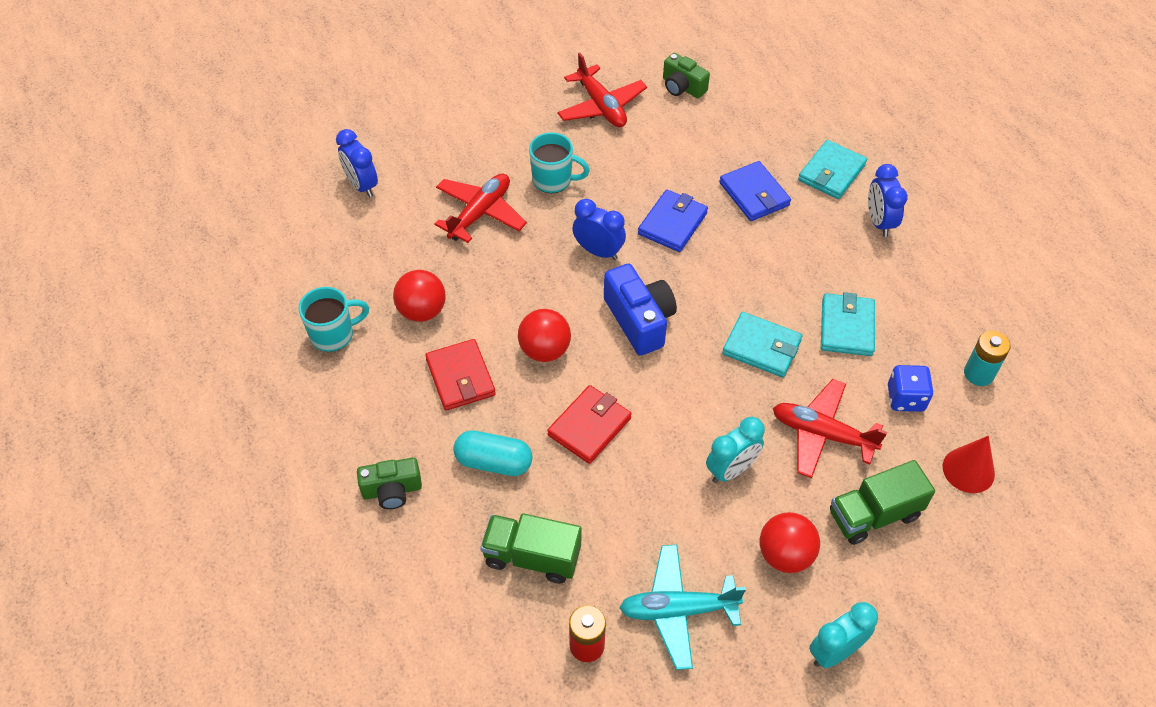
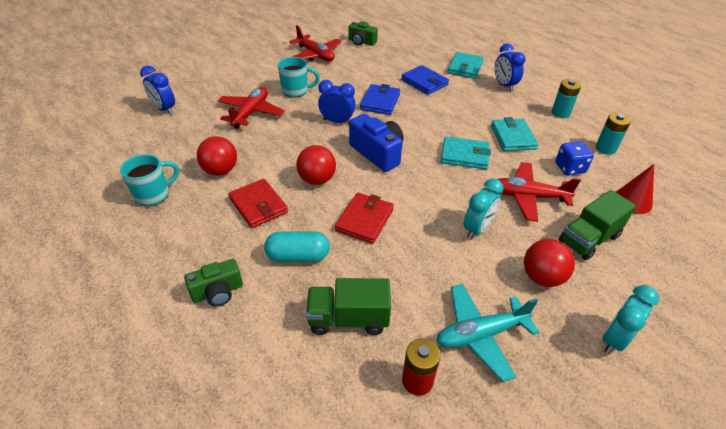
camera: 15 degrees left, 10 degrees down
none -> turquoise battery [552,79,581,118]

